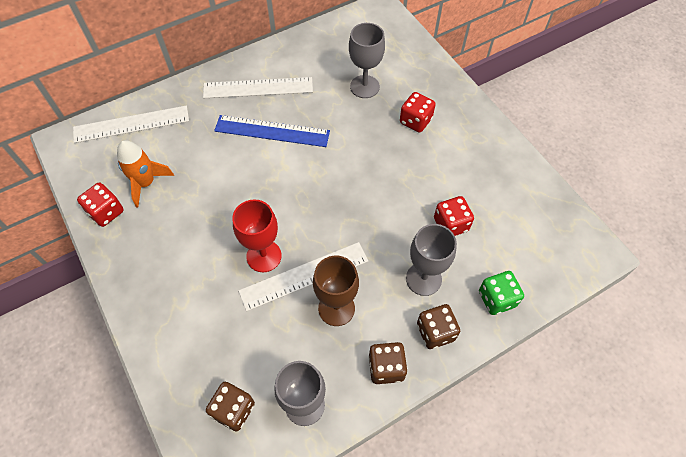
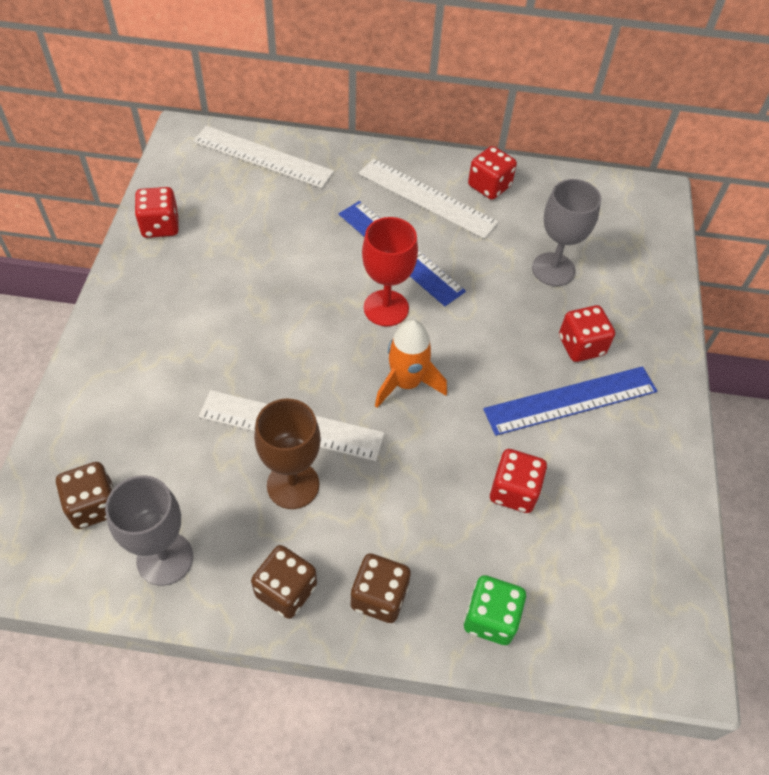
camera: 35 degrees right, 5 degrees down
orange rocket [117,140,174,207] -> orange rocket moved to [375,320,447,408]
red goblet [232,199,282,272] -> red goblet moved to [362,217,418,326]
grey goblet [406,224,457,296] -> none
none -> red dice [468,146,517,200]
none -> blue ruler [483,366,657,436]

